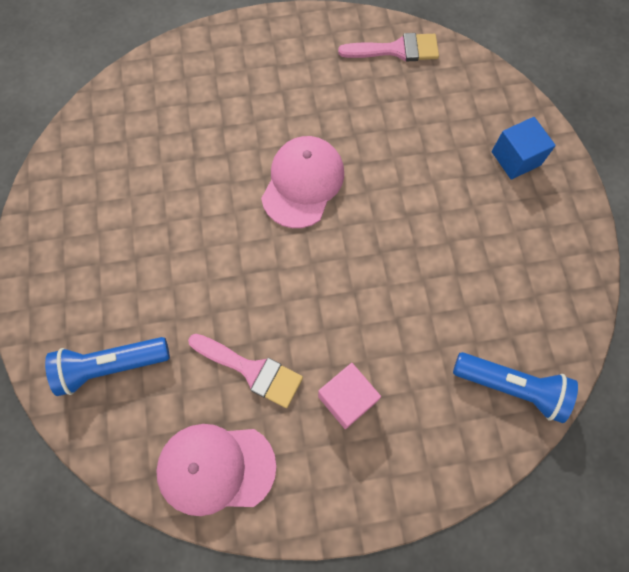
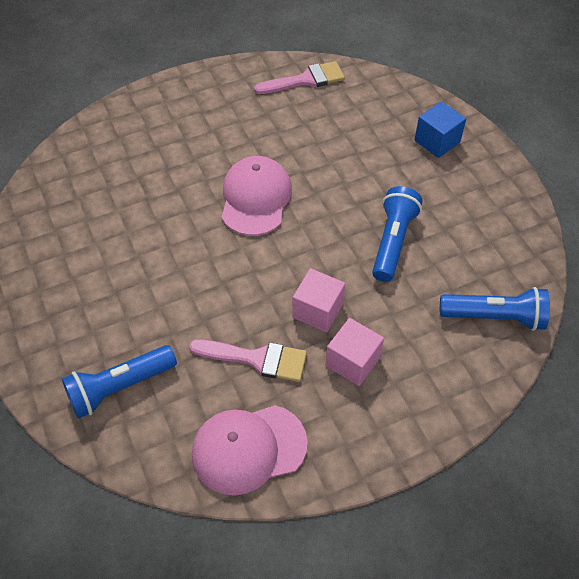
camera: 15 degrees left, 15 degrees down
none -> pink cube [292,268,345,332]
none -> blue flashlight [372,186,423,282]

